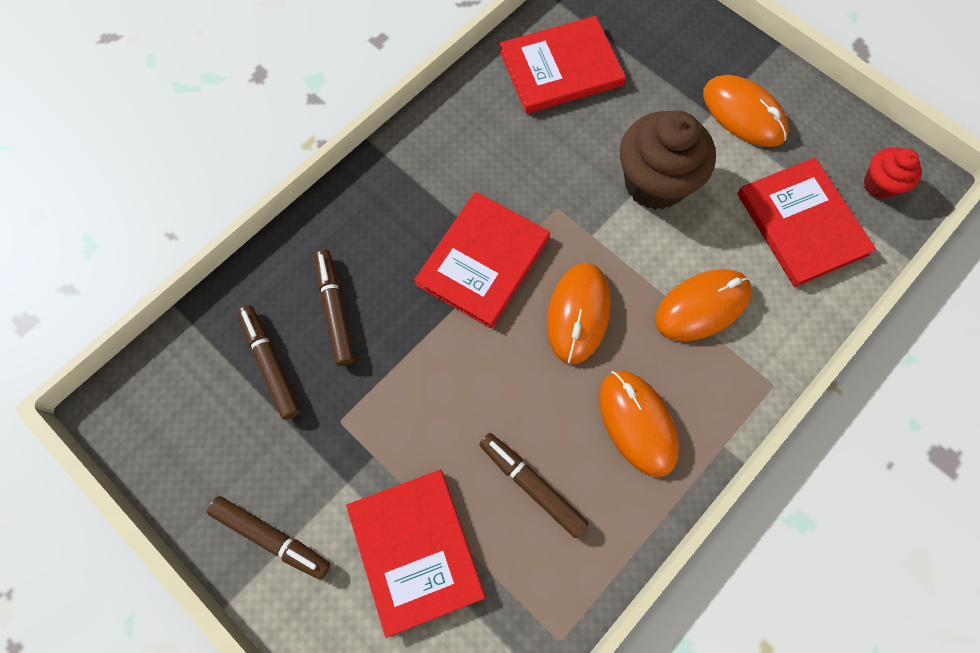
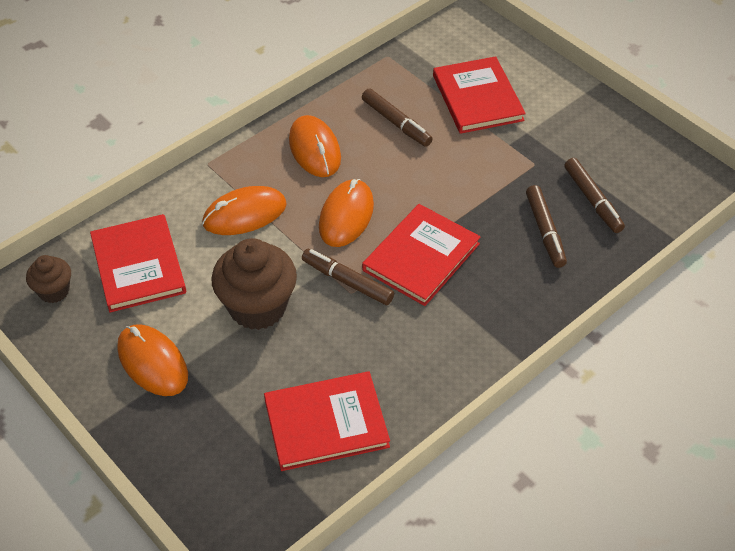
camera: 175 degrees left, 20 degrees down
brown marker [207,496,331,580] -> brown marker moved to [302,249,394,305]
red cupcake [863,148,922,199] -> brown cupcake [26,255,71,303]

